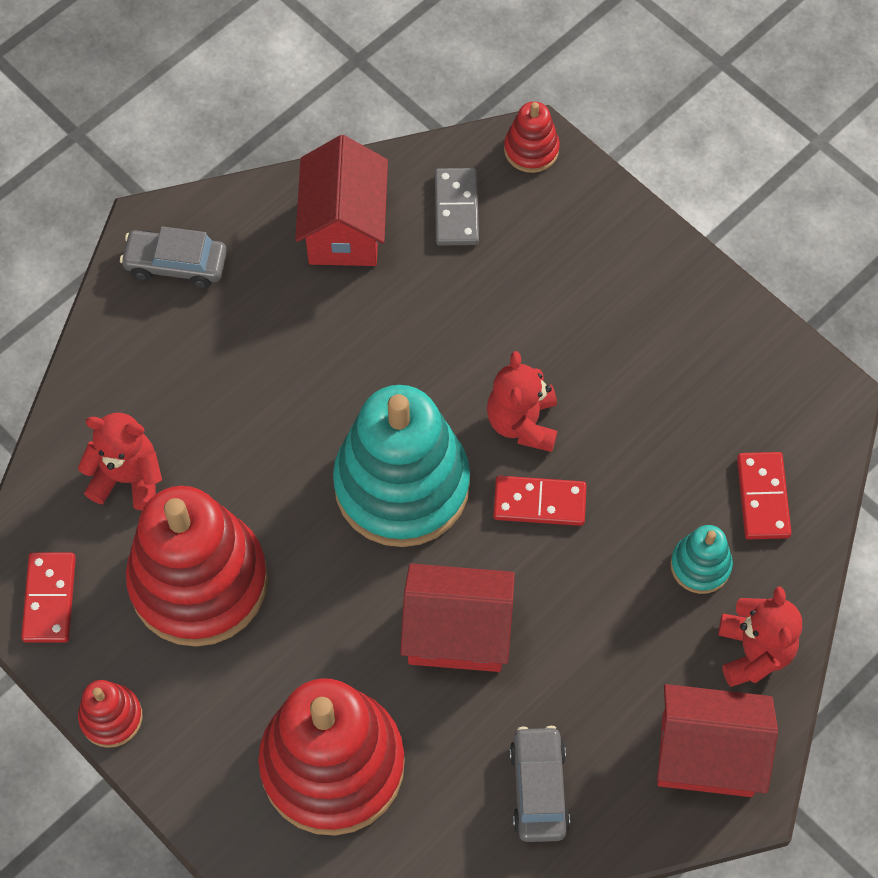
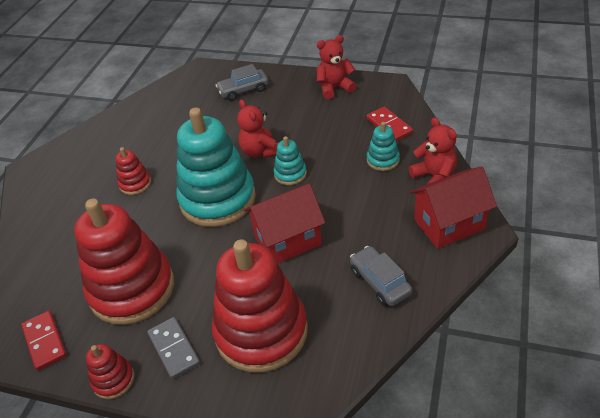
camera: 25 degrees left, 20 degrees down
red teddy bear [78,413,162,510] -> red teddy bear moved to [317,35,356,99]
grey car [120,226,227,288] -> grey car moved to [216,64,269,101]
red house [295,135,388,266] -> none
grey domino [435,168,479,246] -> grey domino moved to [147,317,200,379]
red domino [493,476,587,526] -> turquoise stacking toy [273,136,307,185]
red stacking toy [504,101,560,173] -> red stacking toy moved to [116,147,151,195]

